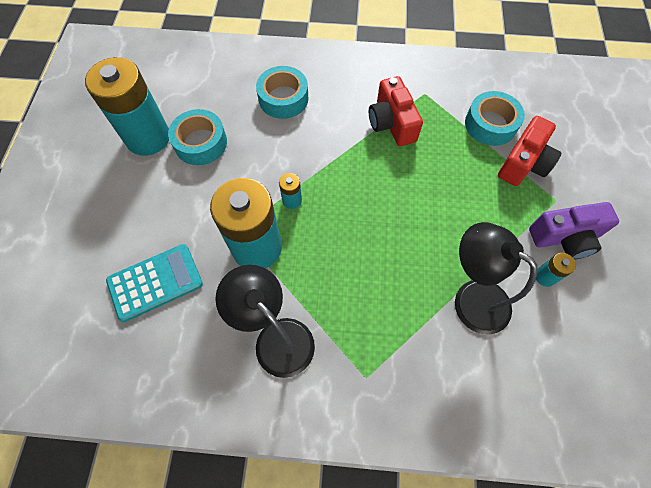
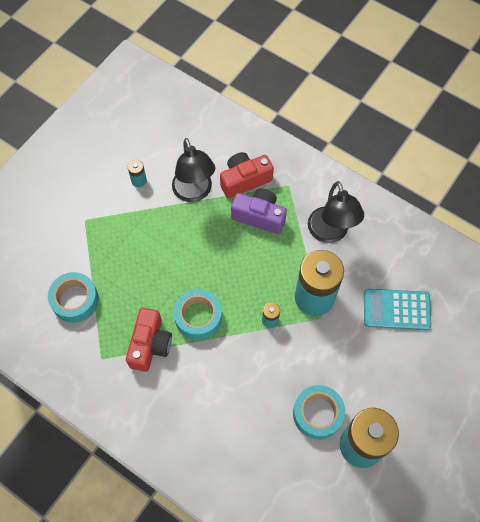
camera: 150 degrees left, 0 degrees up
turquoise tape [256,66,308,119] -> turquoise tape moved to [173,289,222,340]
red camera [498,116,561,186] -> red camera moved to [220,152,274,199]
purple camera [529,202,619,260] -> purple camera moved to [231,188,287,234]

